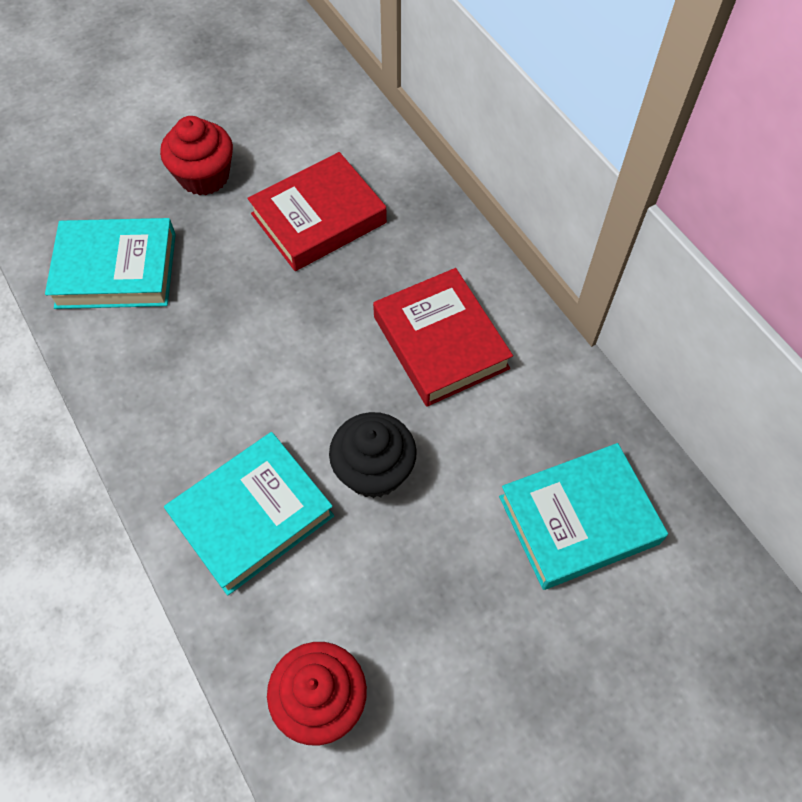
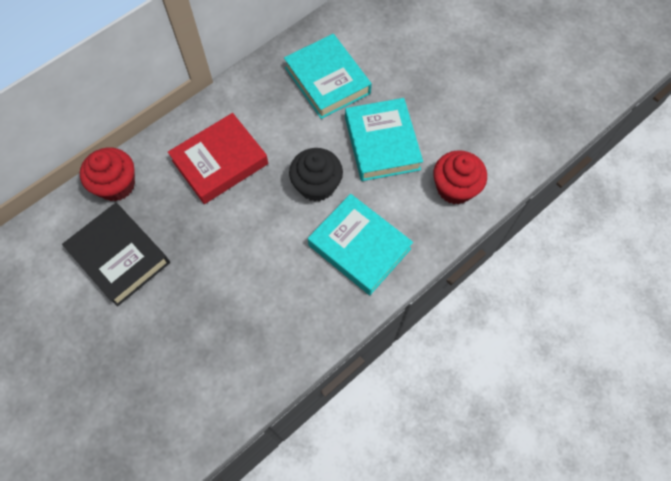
camera: 100 degrees left, 5 degrees up
turquoise book [45,218,176,309] -> turquoise book moved to [345,98,423,181]
red cupcake [160,116,233,196] -> red cupcake moved to [80,147,135,201]
red book [247,152,387,271] -> black book [62,203,170,307]

